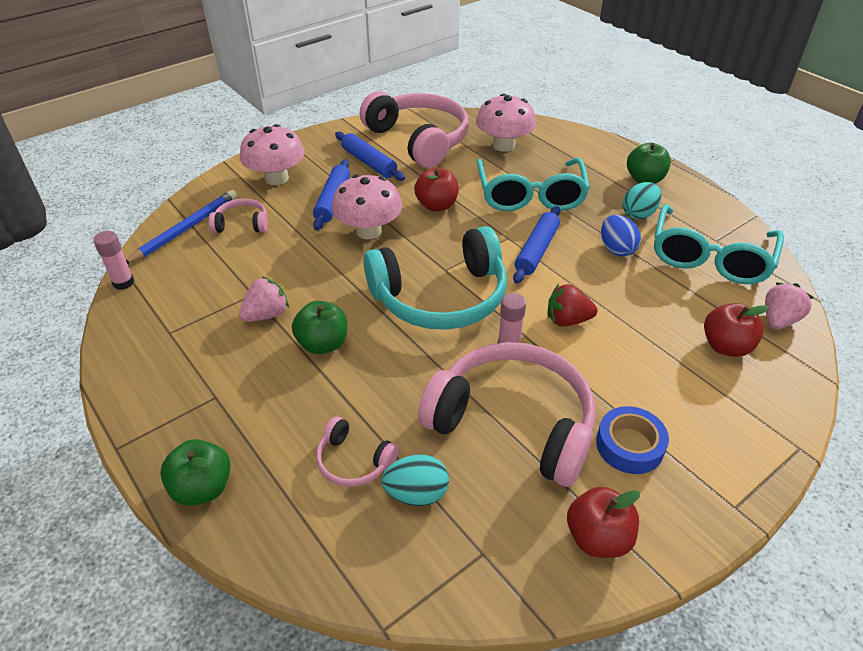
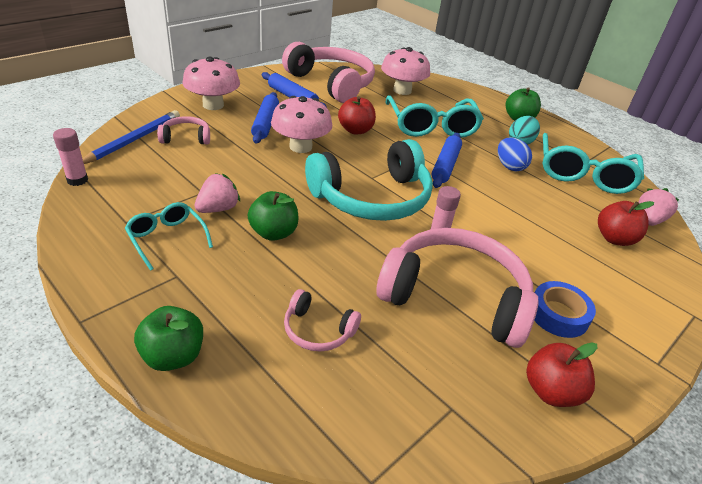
camera: 10 degrees left, 5 degrees down
turquoise egg [381,455,449,506] -> none
red strawberry [548,284,598,326] -> none
none -> turquoise glasses [125,202,213,271]

